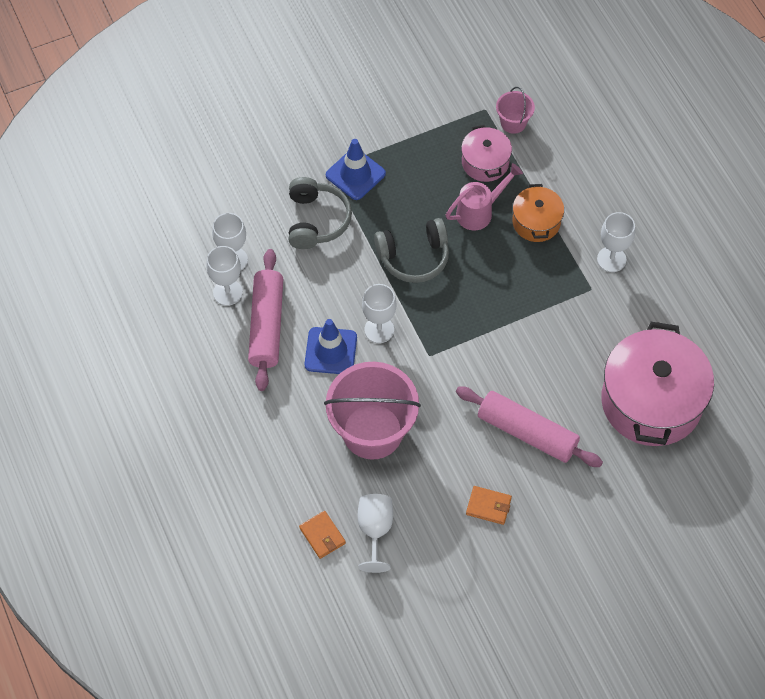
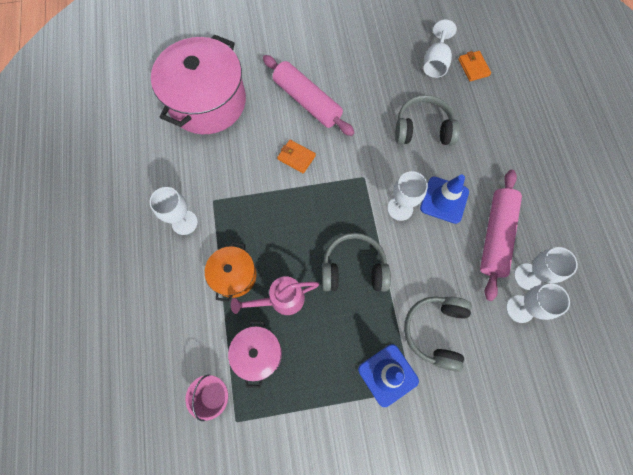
camera: 165 degrees left, 10 degrees up
pink bucket [324,362,421,459] -> grey headphones [395,95,460,145]
orange wallet [466,486,512,525] -> orange wallet moved to [277,140,316,174]

